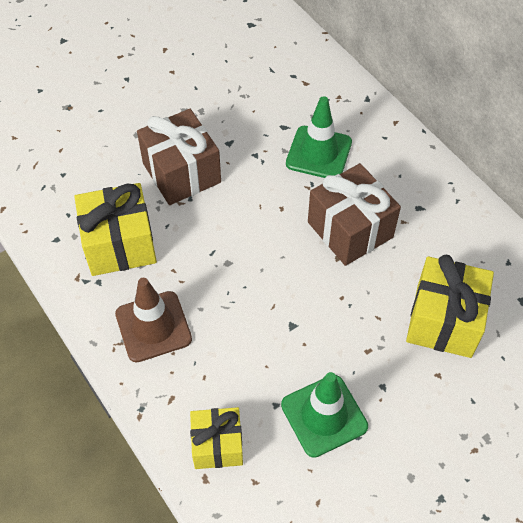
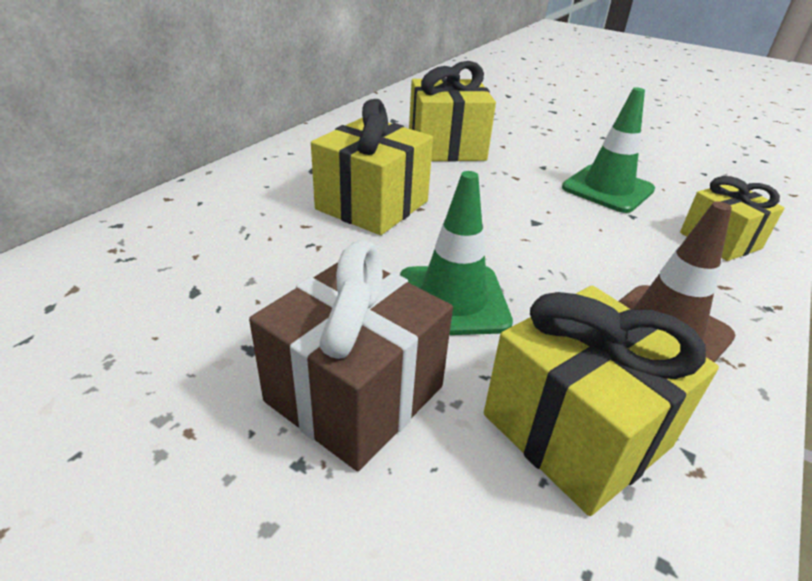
camera: 115 degrees left, 20 degrees down
green traffic cone [286,96,352,178] -> green traffic cone moved to [400,171,513,335]
brown gift [308,163,401,266] -> yellow gift [311,99,433,235]

